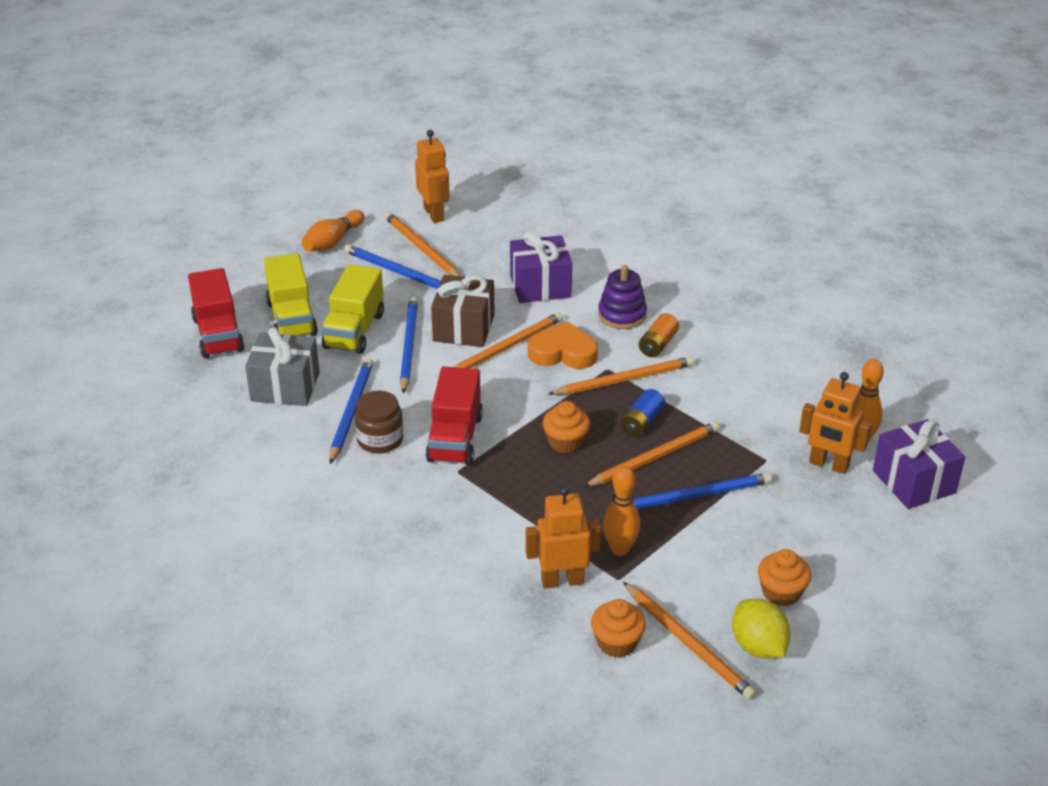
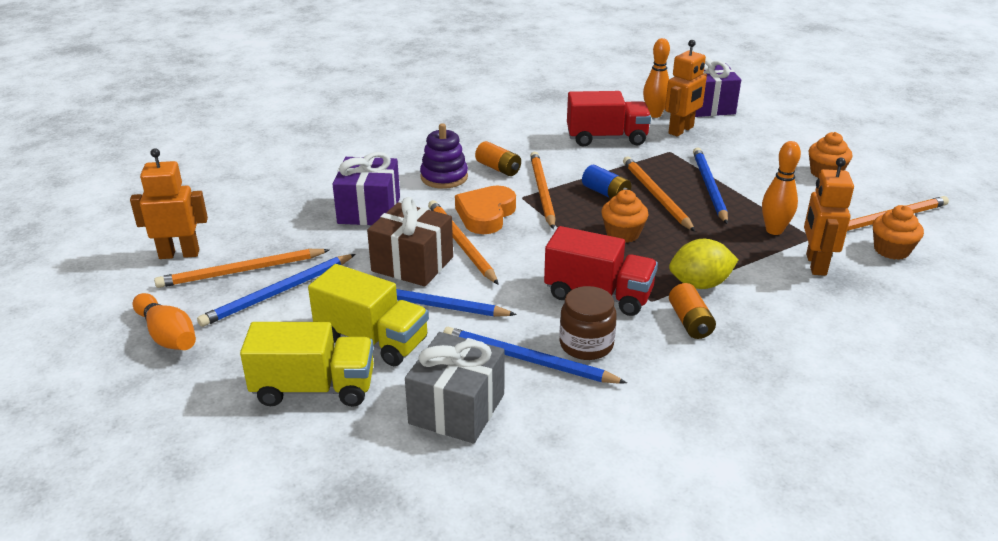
camera: 75 degrees left, 5 degrees down
red truck [188,268,245,358] -> red truck moved to [567,91,651,146]
yellow lemon [732,599,791,659] -> yellow lemon moved to [669,239,738,289]
none -> orange battery [669,283,716,339]

